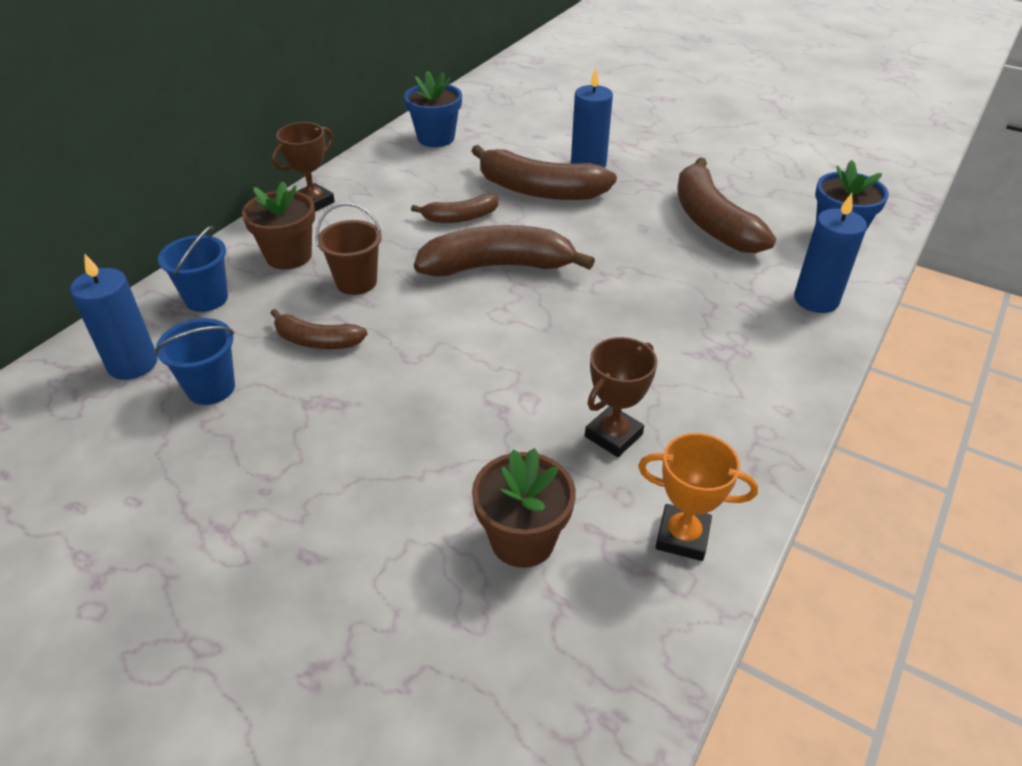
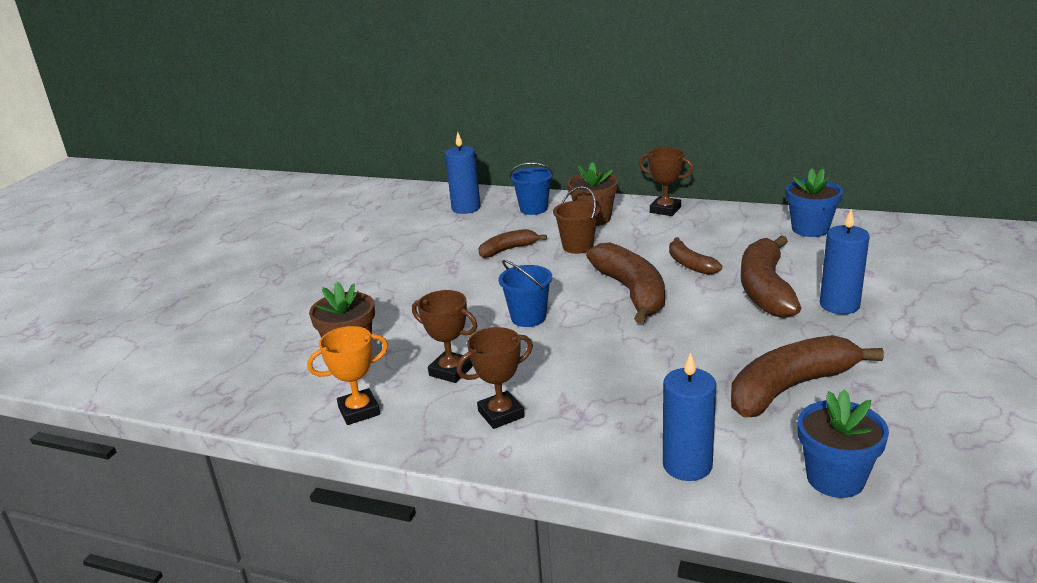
camera: 80 degrees right, 15 degrees down
blue bucket [155,318,235,405] -> blue bucket moved to [499,260,552,327]
brown banana [270,309,368,349] -> brown banana turned 60 degrees clockwise [478,229,547,258]
orange trophy [638,433,758,561] -> orange trophy turned 60 degrees clockwise [307,326,388,425]
none -> brown trophy [457,327,533,429]

